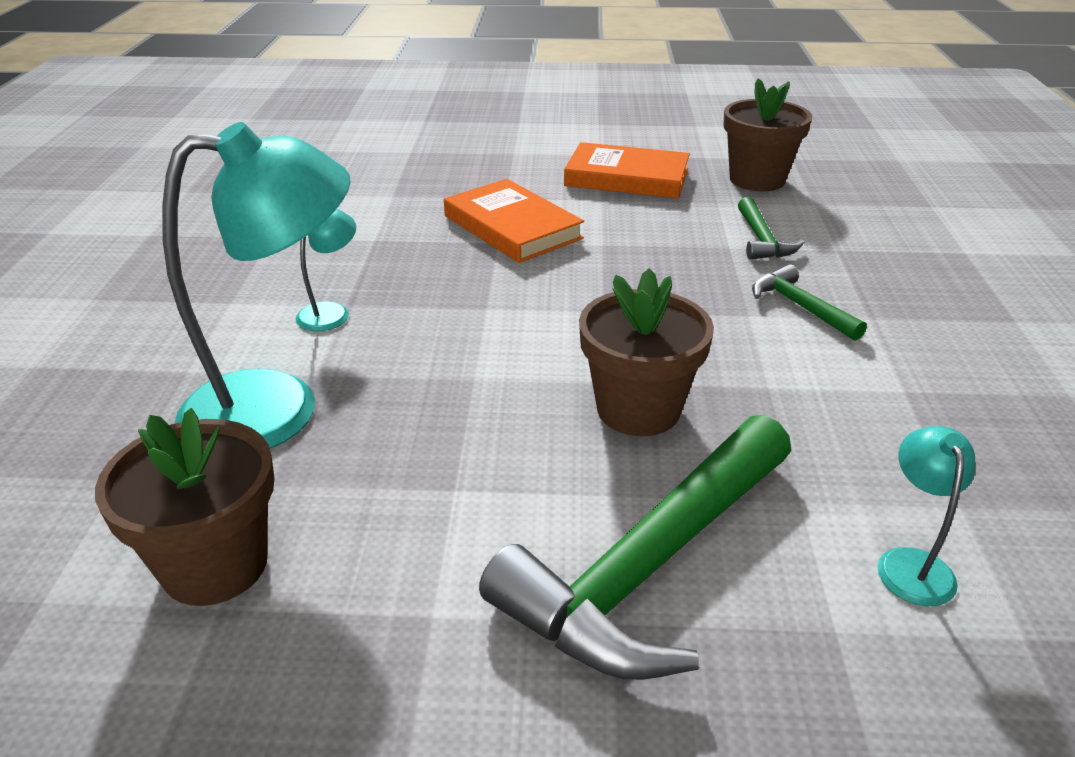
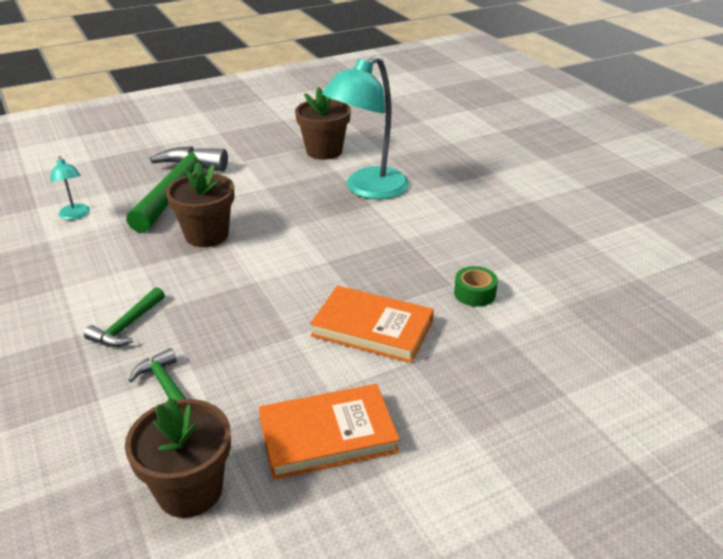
camera: 150 degrees right, 0 degrees up
turquoise lamp [295,209,356,331] -> none
green hammer [752,264,867,341] -> green hammer turned 90 degrees clockwise [84,287,165,347]
none -> green tape [454,266,498,307]

